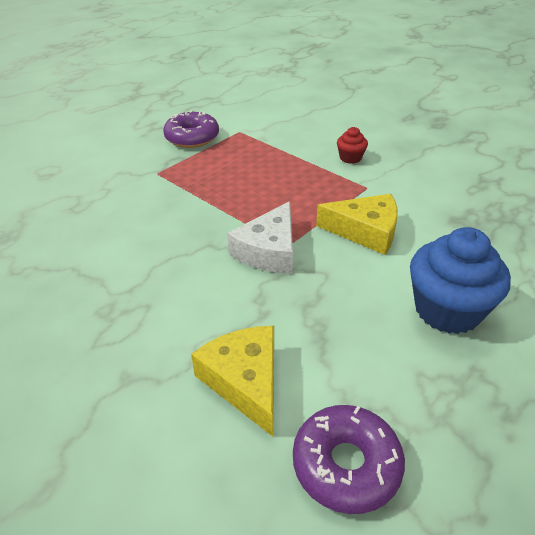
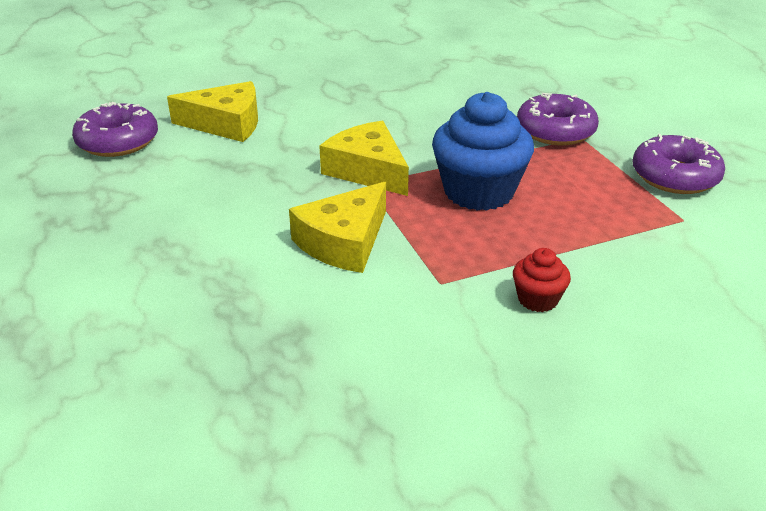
camera: 115 degrees right, 5 degrees down
white cheese [227,201,293,274] -> yellow cheese [319,121,409,196]
blue cupcake [410,227,511,334] -> blue cupcake moved to [432,92,534,211]
none -> purple donut [517,93,599,145]

